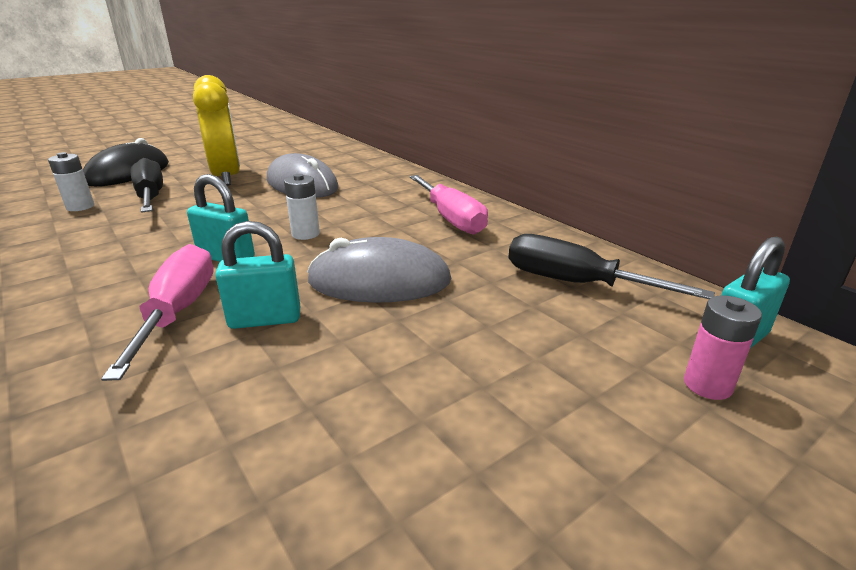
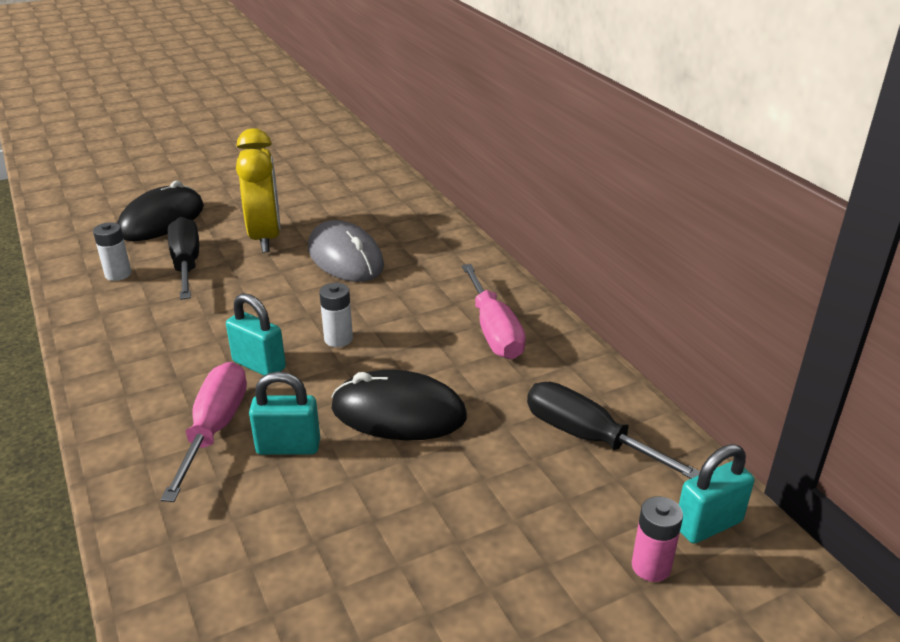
camera: 10 degrees right, 5 degrees up
grey mouse [307,237,451,303] -> black mouse [331,370,467,440]

